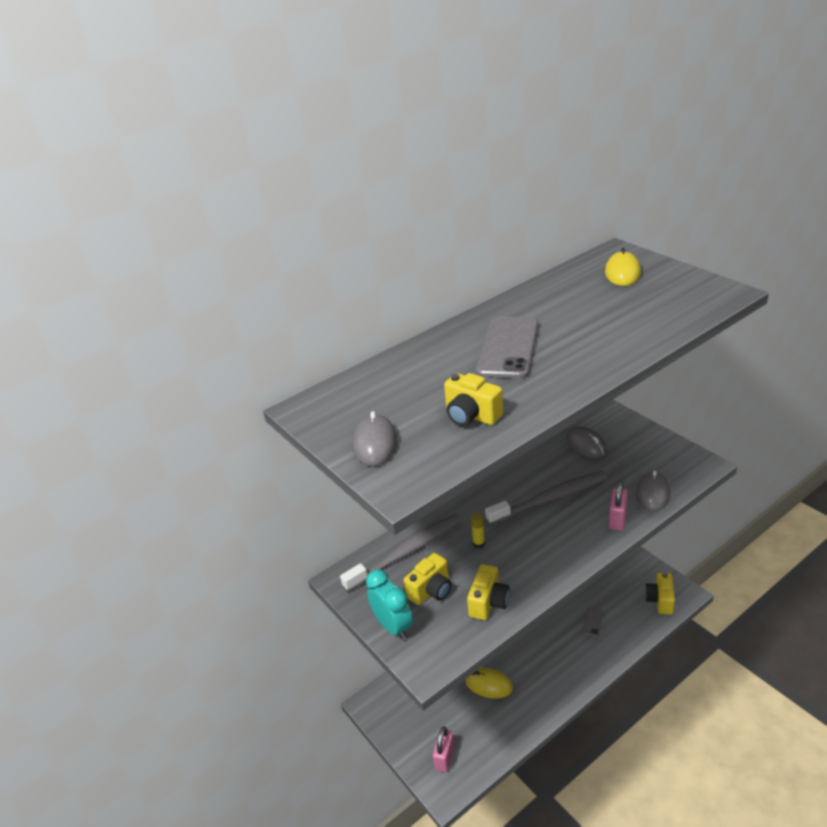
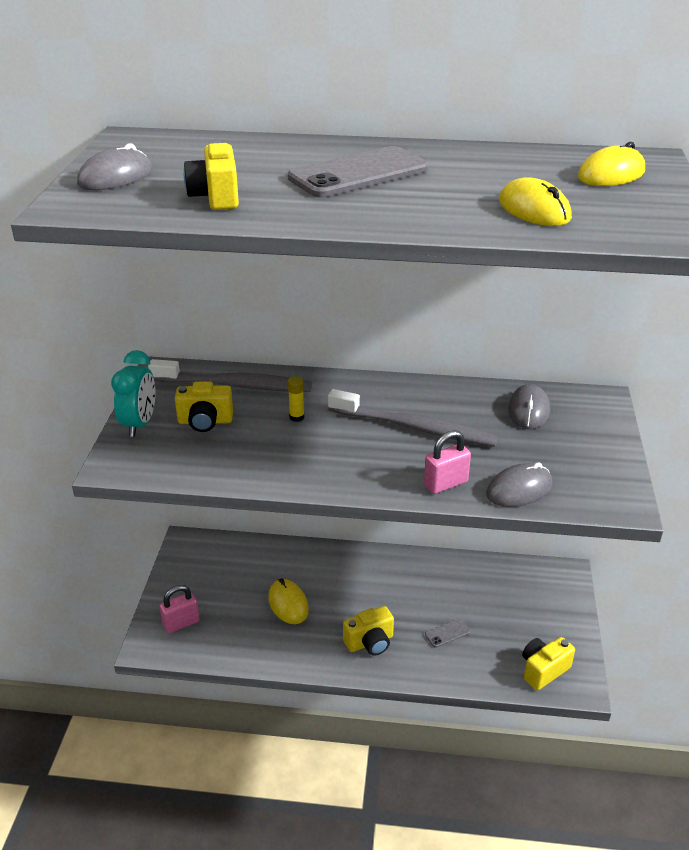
camera: 40 degrees right, 0 degrees up
yellow camera [467,564,510,620] -> yellow camera moved to [343,606,394,656]
none -> yellow mouse [499,177,572,226]

